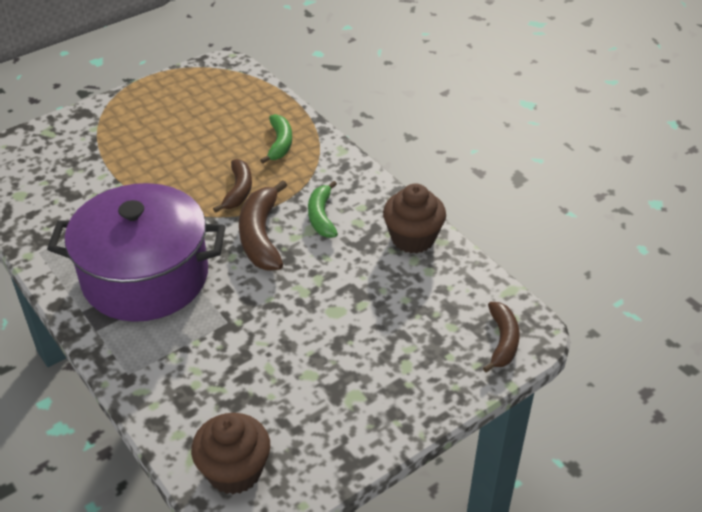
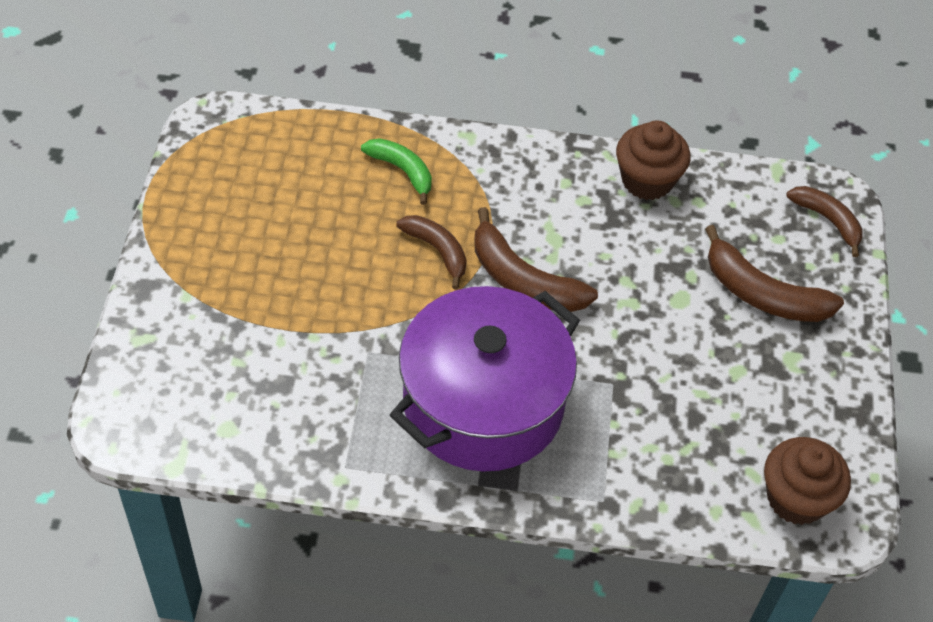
camera: 50 degrees left, 10 degrees up
green banana [308,181,338,238] -> none
none -> brown banana [705,225,844,322]

